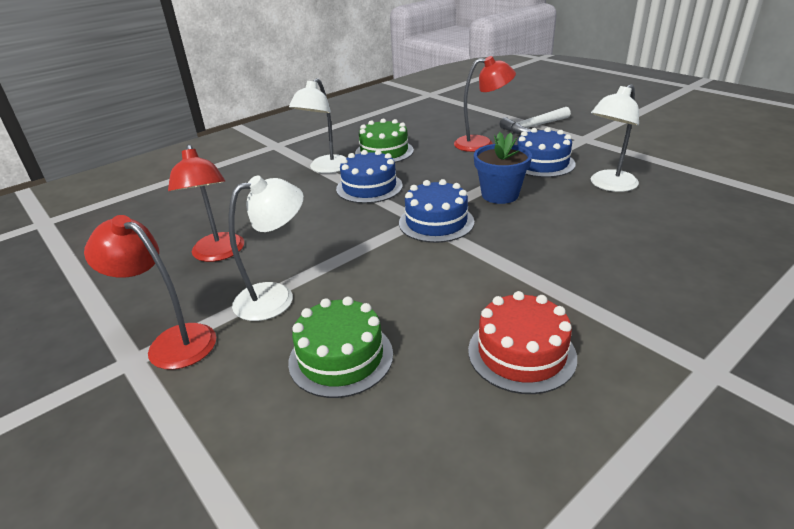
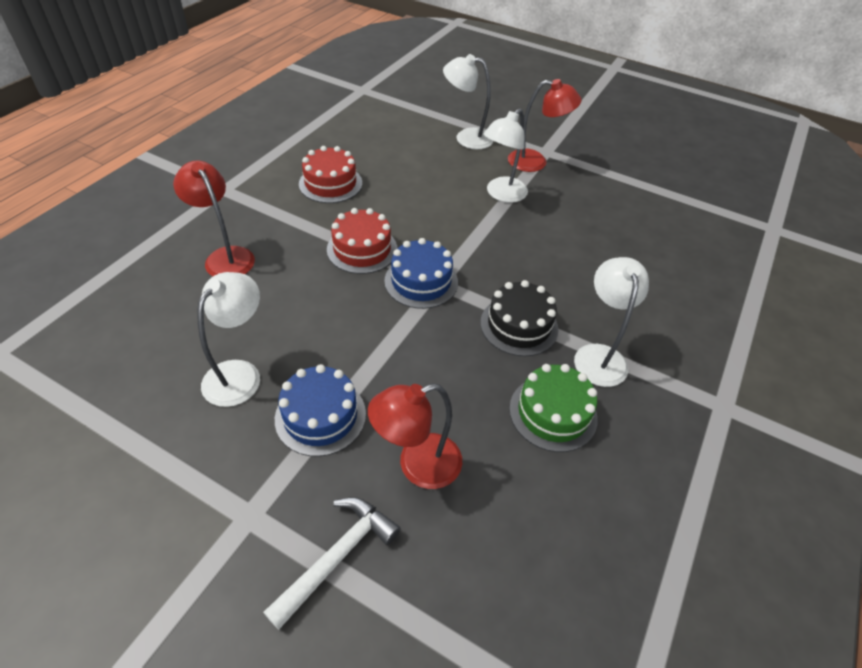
camera: 155 degrees right, 15 degrees up
red lamp [168,144,244,262] -> red lamp moved to [173,161,255,276]
green cake [288,297,393,398] -> none
blue cake [336,150,403,203] -> black cake [481,280,559,356]
blue flower pot [474,132,532,204] -> none
none -> red cake [327,208,397,274]
none -> white lamp [443,54,494,149]

